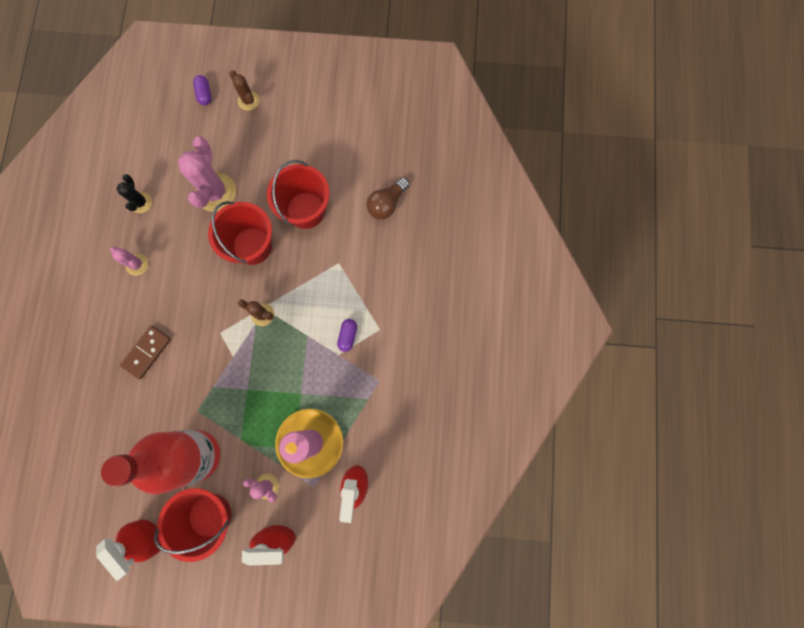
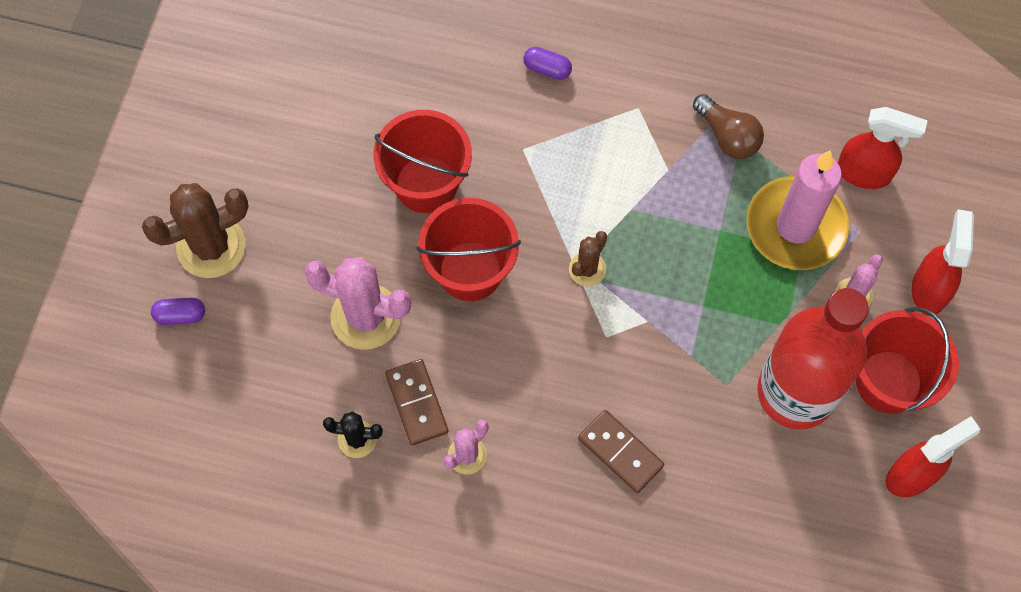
camera: 80 degrees left, 10 degrees down
brown cactus [229,70,259,111] -> brown cactus [142,183,249,278], size x1.86
purple capsule [337,319,357,352] -> purple capsule moved to [523,47,572,80]
brown light bulb [366,177,409,219] -> brown light bulb moved to [693,94,764,159]
none -> brown domino [385,359,449,446]

